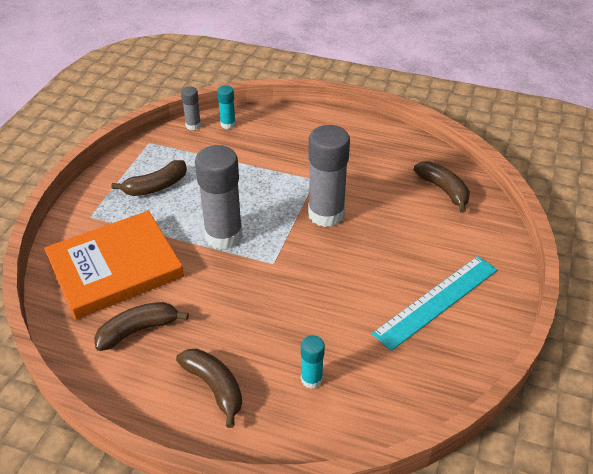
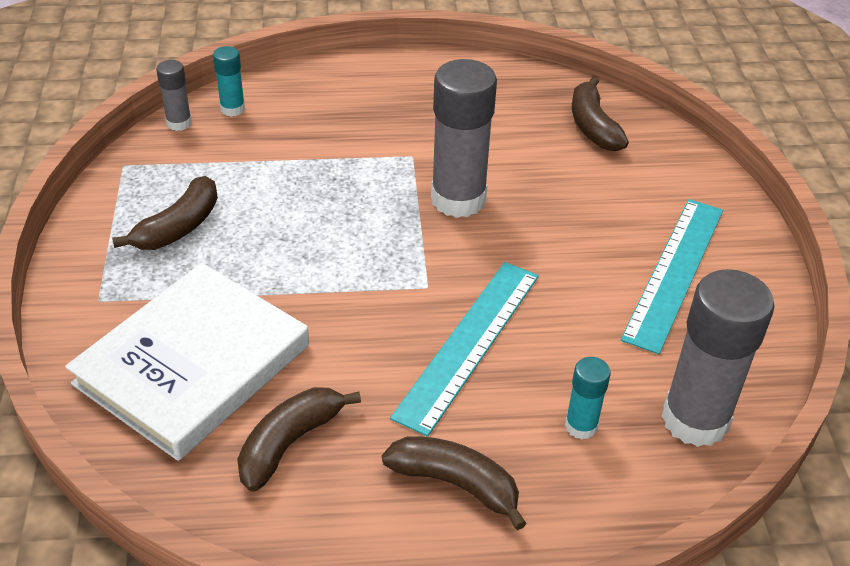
camera: 25 degrees left, 0 degrees up
orange book [44,211,184,320] -> white book [65,263,309,461]
grey glue stick [195,145,243,249] -> grey glue stick moved to [662,269,775,447]
brown banana [414,161,470,213] -> brown banana turned 135 degrees counterclockwise [572,77,629,151]
none -> turquoise ruler [390,262,539,437]

